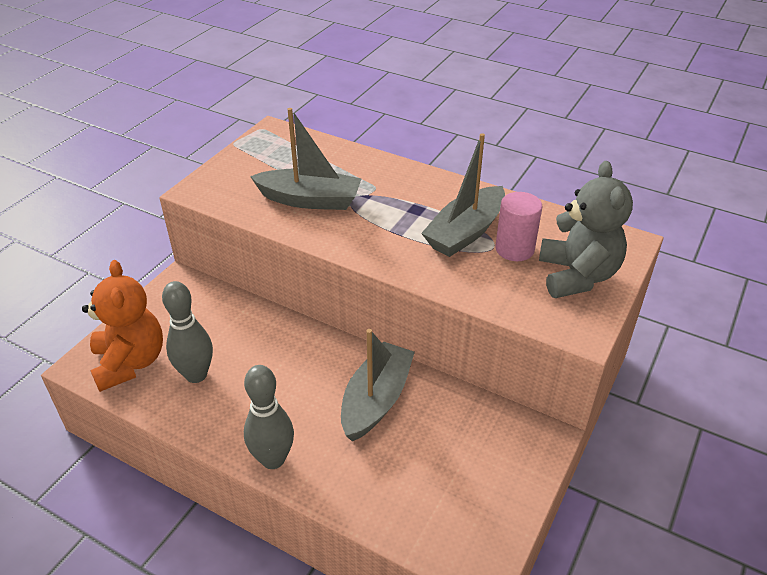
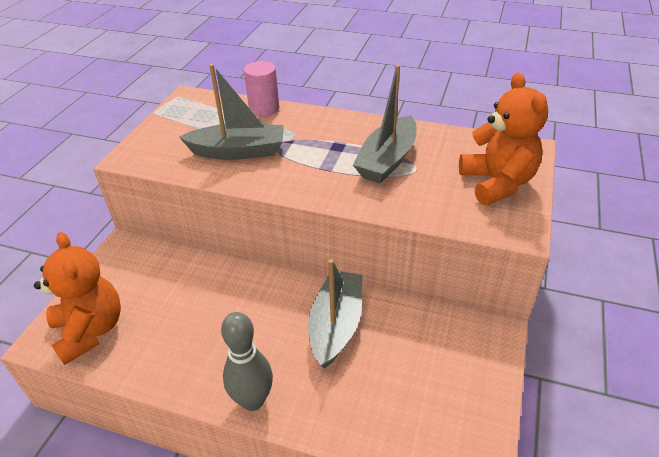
camera: 10 degrees left, 0 degrees up
grey bowling pin [162,281,213,383] -> none
pink cylinder [495,192,542,261] -> pink cylinder moved to [244,61,279,117]
grey teddy bear [539,161,633,298] -> orange teddy bear [459,73,548,205]

